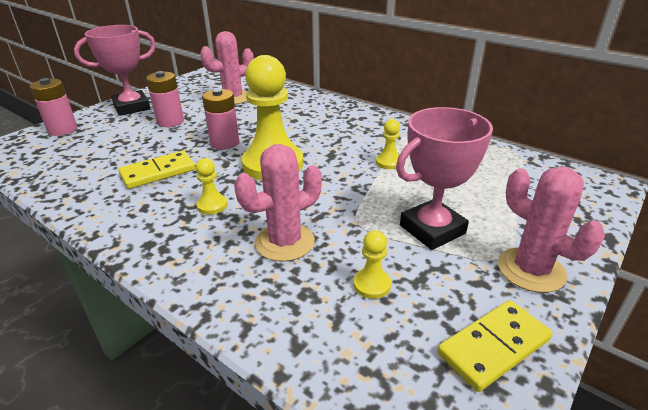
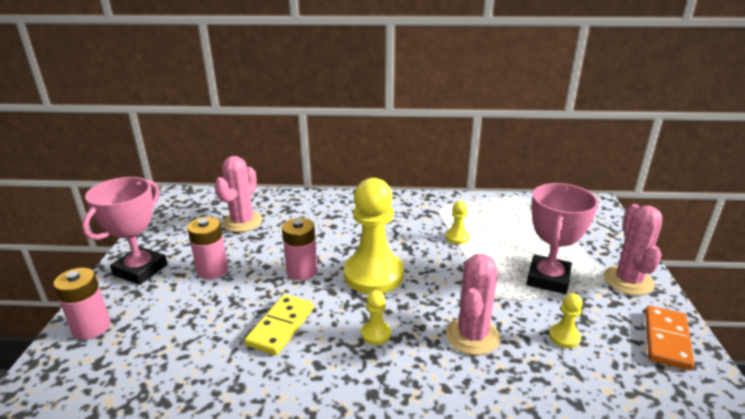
camera: 35 degrees left, 5 degrees down
yellow domino [437,300,553,392] -> orange domino [645,306,695,371]
pink cactus [498,167,605,293] -> pink cactus turned 75 degrees clockwise [604,204,662,295]

